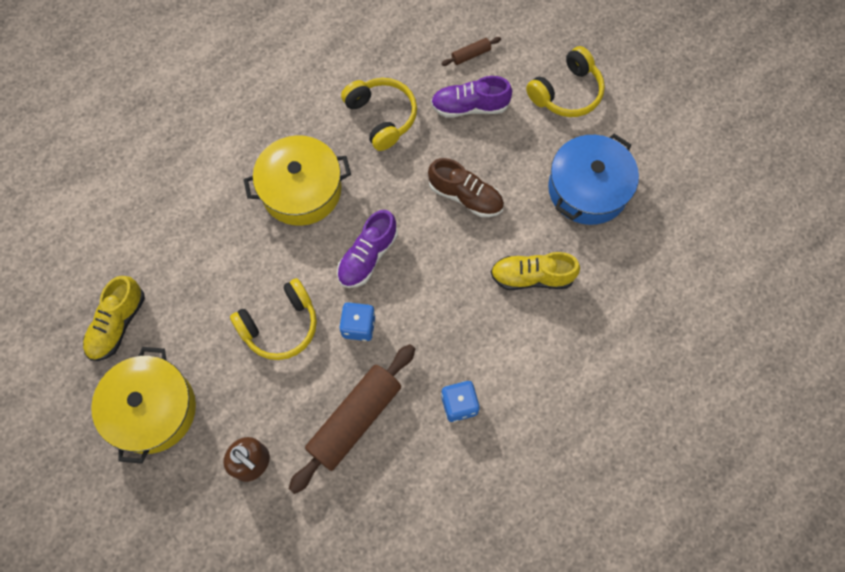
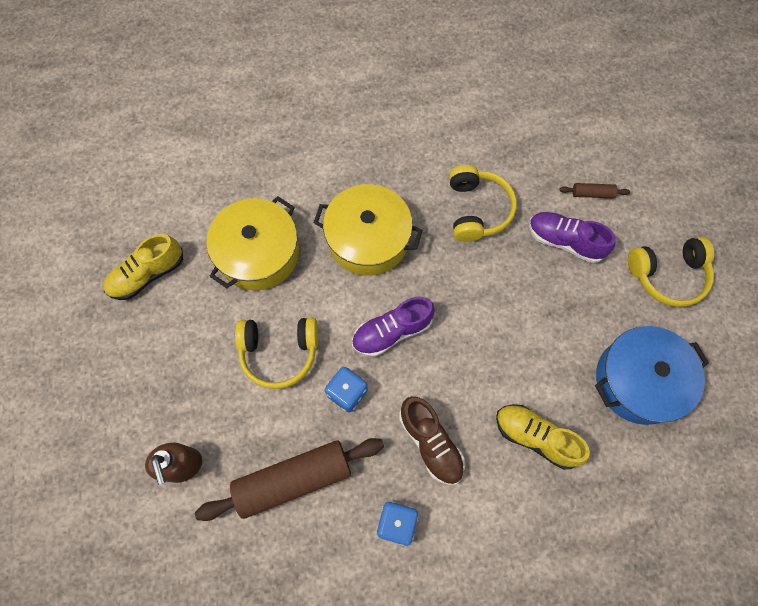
camera: 30 degrees right, 0 degrees up
yellow pot [91,347,196,464] -> yellow pot moved to [207,196,299,291]
brown shoe [428,158,504,217] -> brown shoe moved to [399,396,465,485]

